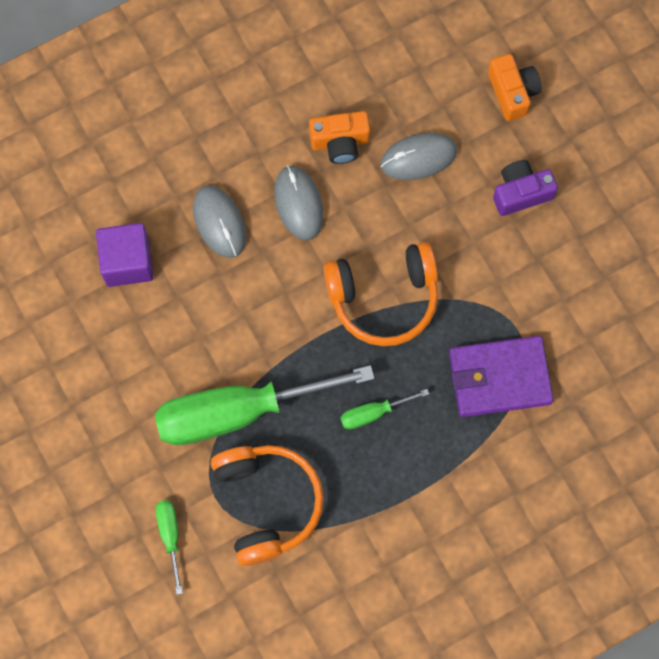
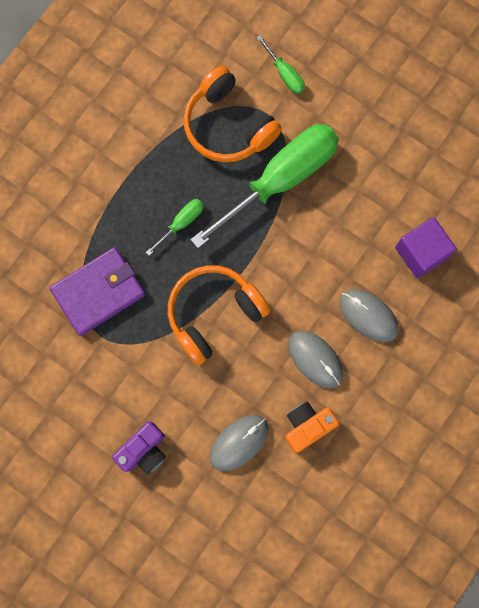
camera: 155 degrees right, 5 degrees up
orange camera [488,54,541,121] -> none

